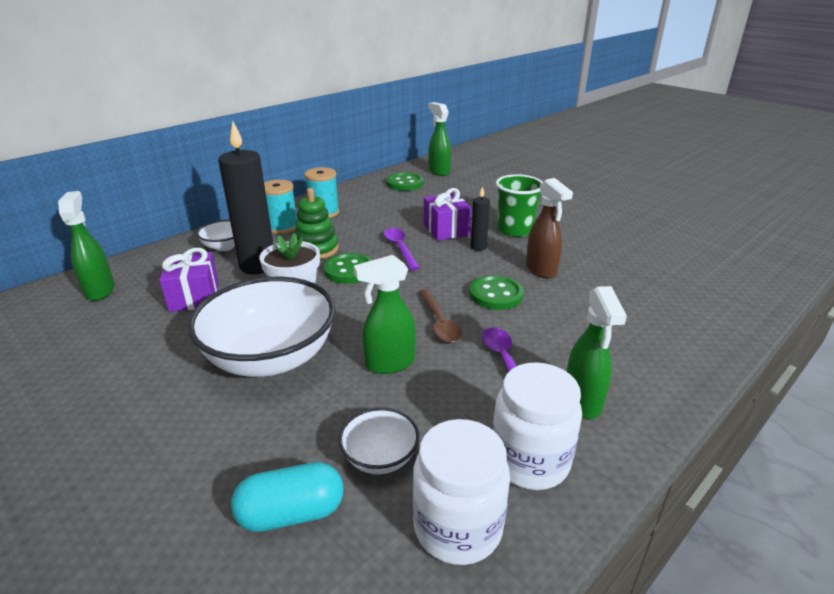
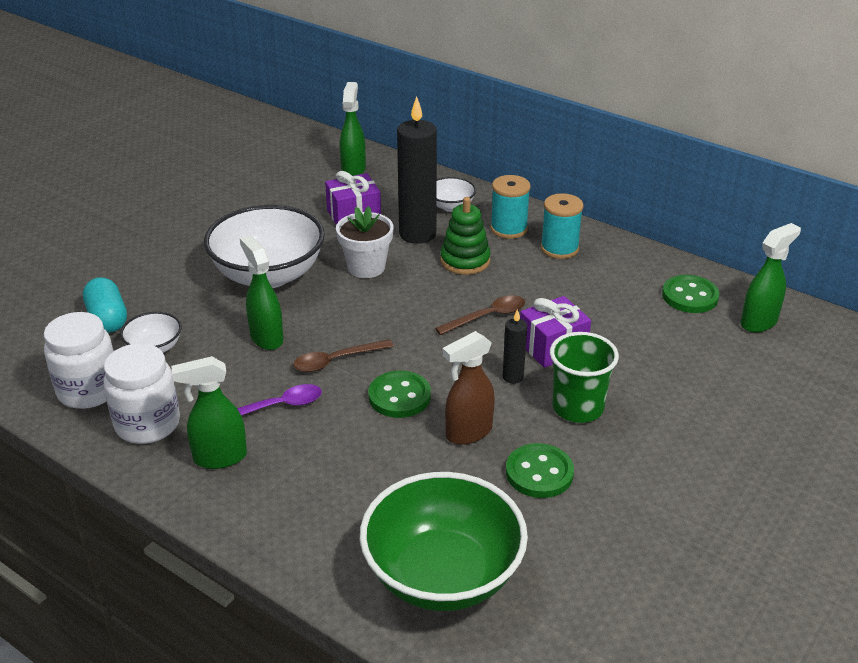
camera: 80 degrees right, 5 degrees up
green spray bottle [58,191,115,301] -> green spray bottle turned 60 degrees counterclockwise [339,82,366,176]
green button [324,253,372,284] -> green button moved to [506,443,574,498]
purple spoon [384,228,420,270] -> brown spoon [435,295,525,335]
none -> green bowl [360,472,528,611]

